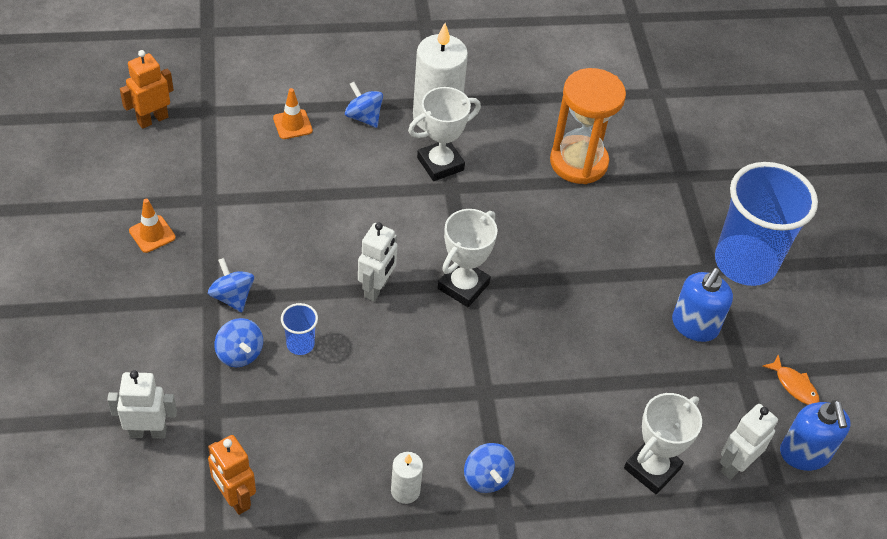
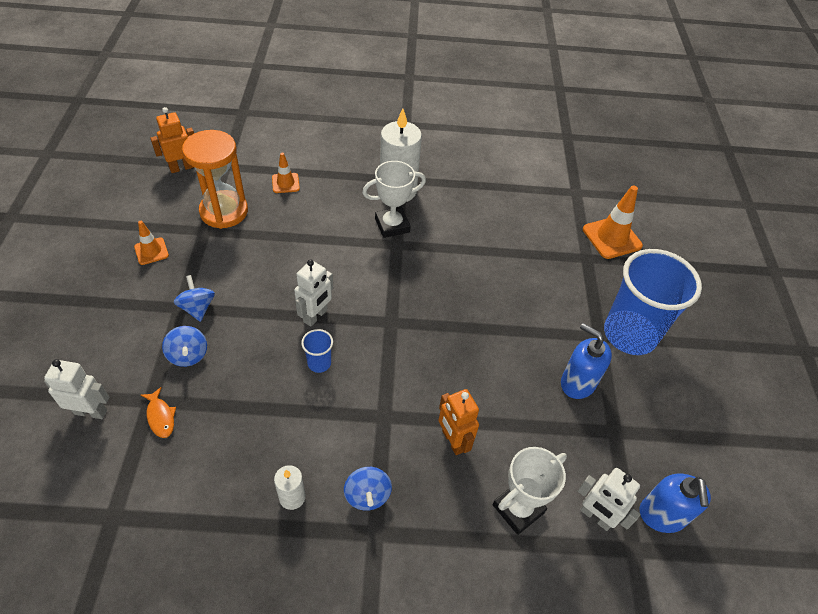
camera: 10 degrees right, 0 degrees up
orange robot [208,435,256,515] -> orange robot moved to [439,389,479,455]
blue cup [281,303,318,355] -> blue cup moved to [301,329,333,373]
blue spinning top [345,82,383,128] -> none
white trophy [438,209,497,307] -> none
orange hourglass [550,68,626,184] -> orange hourglass moved to [182,130,248,229]
blue soap dispenser [672,268,733,342] -> blue soap dispenser turned 90 degrees clockwise [561,323,612,399]
white robot [720,404,778,480] -> white robot turned 105 degrees counterclockwise [578,468,640,531]
orange fish [763,354,820,405] -> orange fish moved to [141,387,176,438]
none -> orange traffic cone [583,185,643,259]

